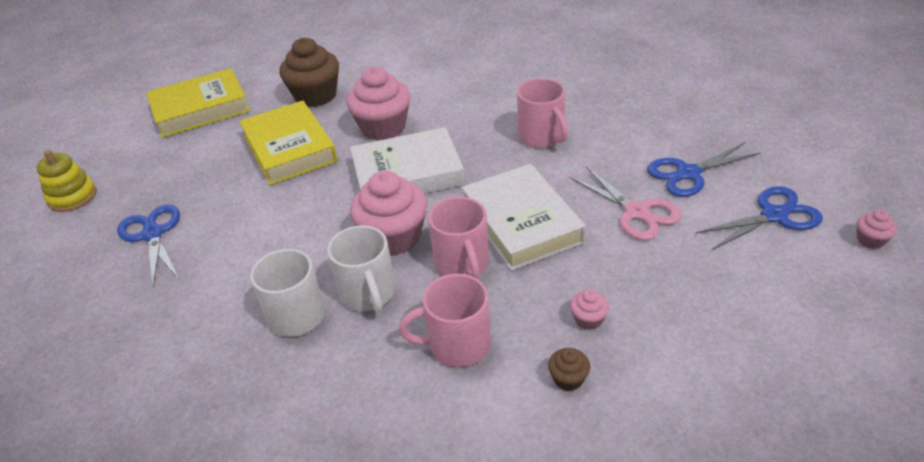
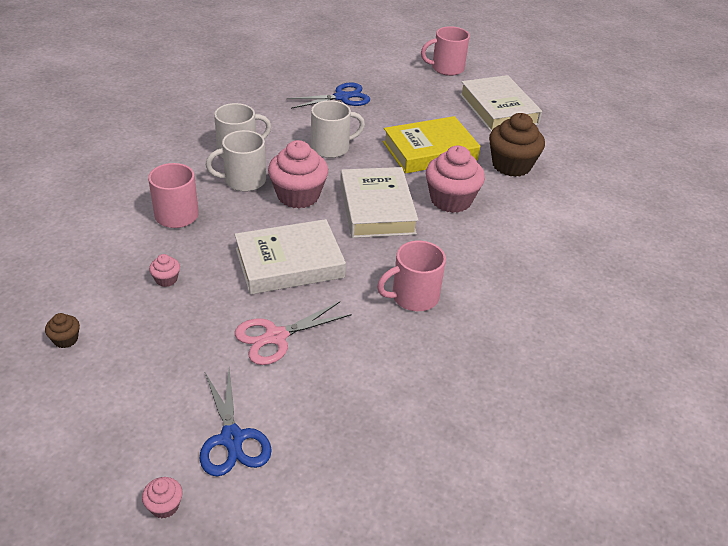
camera: 90 degrees right, 0 degrees up
yellow stacking toy [37,150,96,212] -> none
yellow book [146,68,250,138] -> white book [459,75,542,132]
pink mug [428,197,489,279] -> pink mug moved to [421,26,470,76]
brown cupcake [548,348,590,391] -> brown cupcake moved to [45,313,80,348]
blue scissors [647,142,761,197] -> none
none -> white mug [311,100,365,158]

